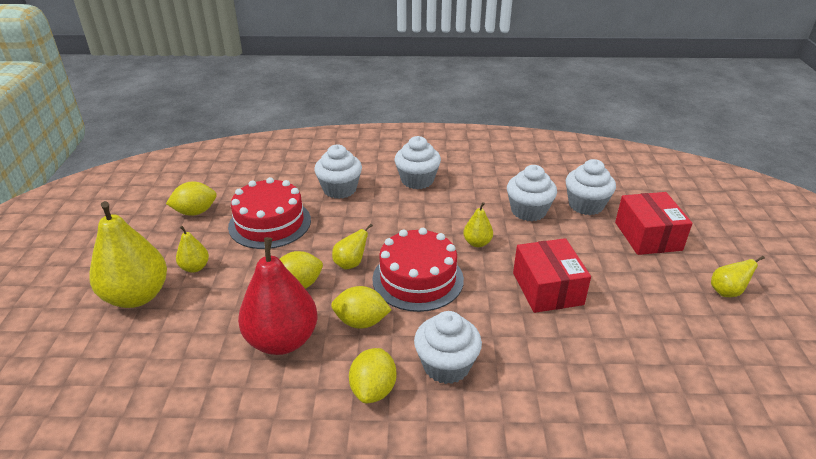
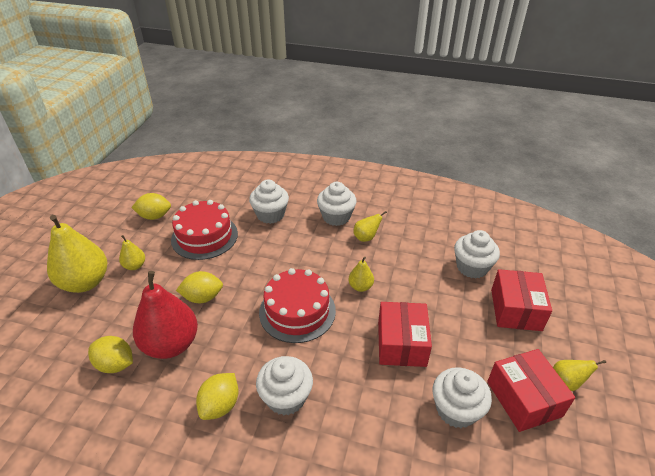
camera: 15 degrees right, 5 degrees up
yellow lemon [331,286,392,329] -> yellow lemon moved to [88,336,133,373]
yellow pear [332,224,373,269] -> yellow pear moved to [353,211,387,242]
white cupcake [507,165,557,221] -> white cupcake moved to [432,367,492,428]
none -> red box [487,349,575,432]

